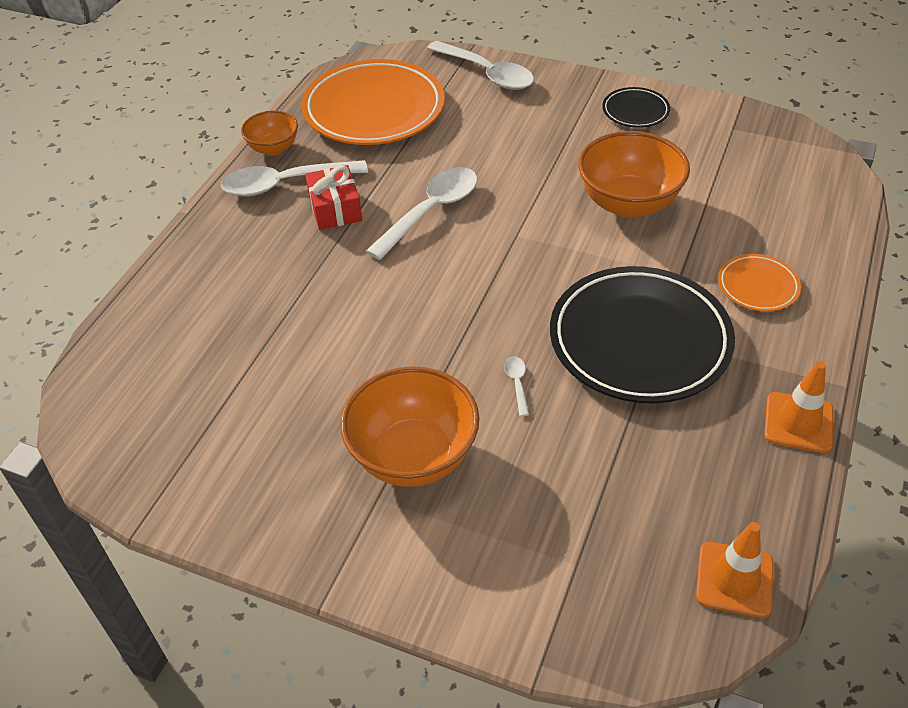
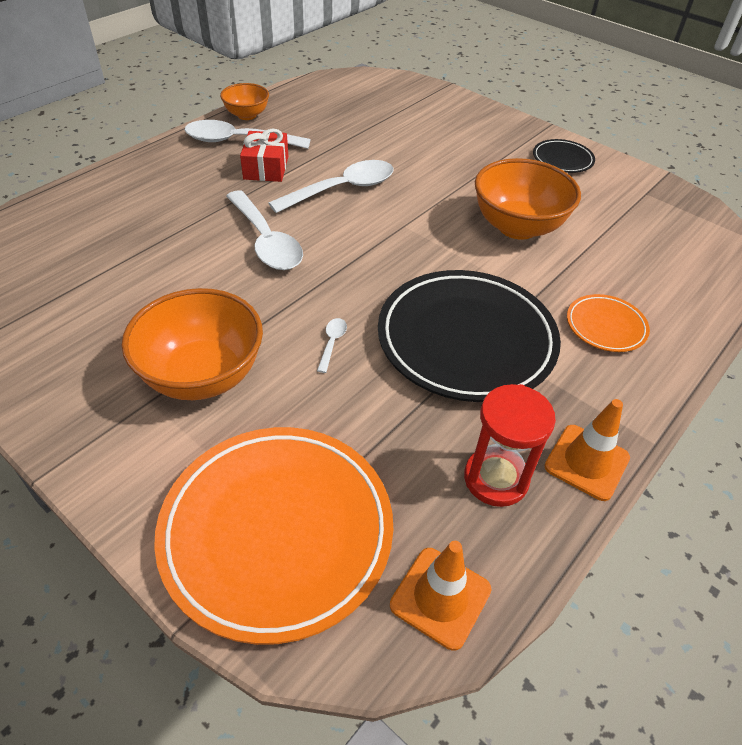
camera: 15 degrees right, 0 degrees up
orange plate [301,59,445,145] -> orange plate moved to [154,427,393,645]
white spoon [427,41,534,90] -> white spoon moved to [226,190,303,270]
none -> red hourglass [464,384,556,507]

